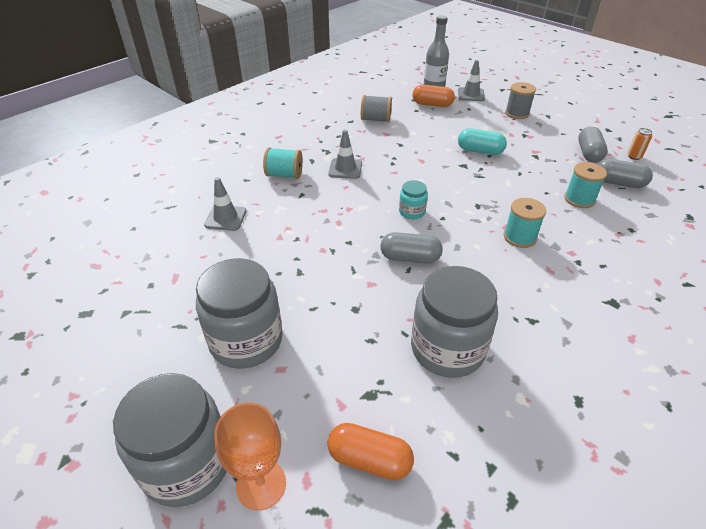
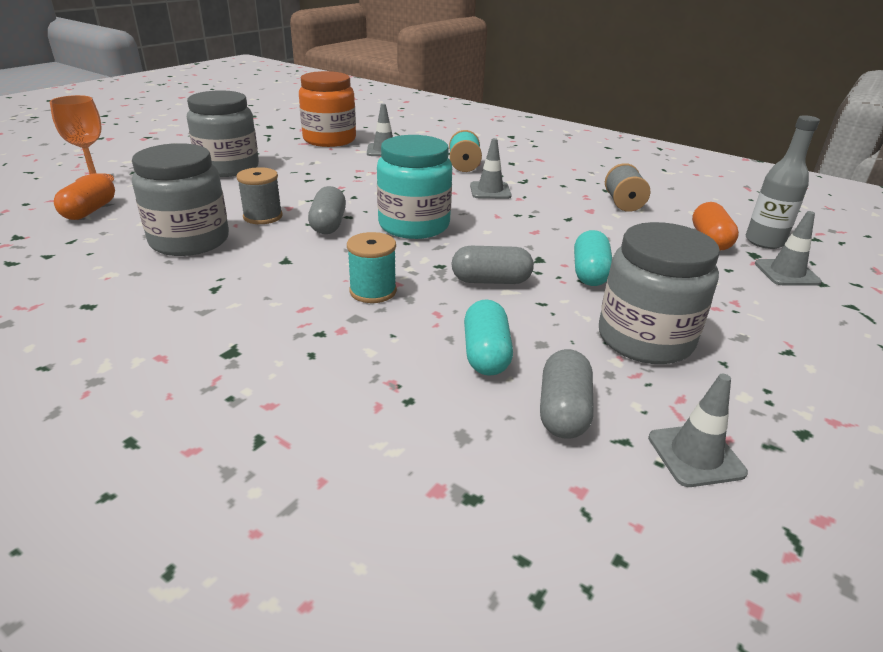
camera: 80 degrees right, 10 degrees down
grey jar [113,373,227,507] -> grey jar moved to [599,222,720,364]
turquoise jar [399,180,428,219] -> turquoise jar [377,135,452,239], size x2.13
grey spool [505,82,536,119] -> grey spool moved to [236,167,283,224]
turquoise spool [564,162,607,208] -> turquoise capsule [464,299,513,376]
grey capsule [578,126,608,163] -> grey capsule moved to [452,246,534,284]
orange can [628,128,653,160] -> grey traffic cone [648,374,748,487]
none -> orange jar [299,71,356,147]

